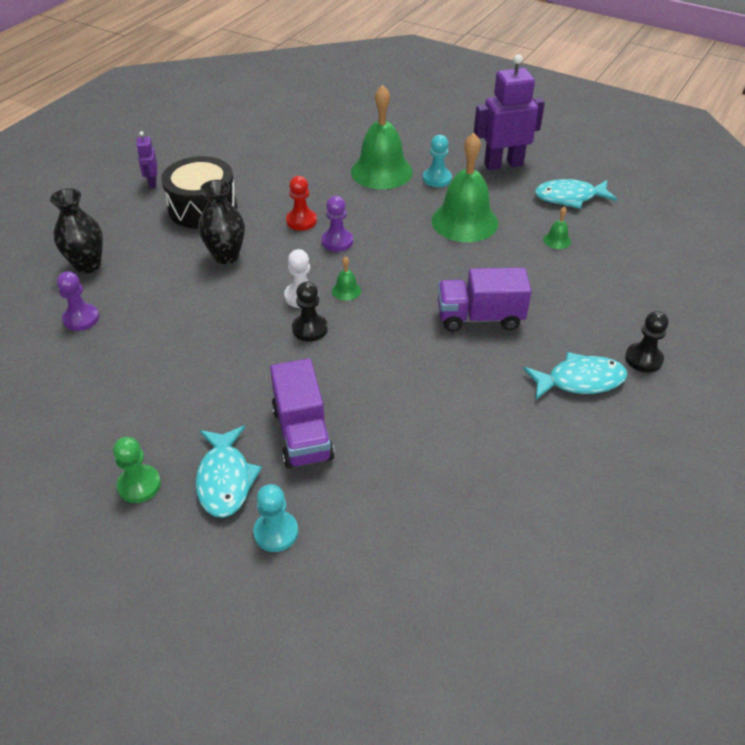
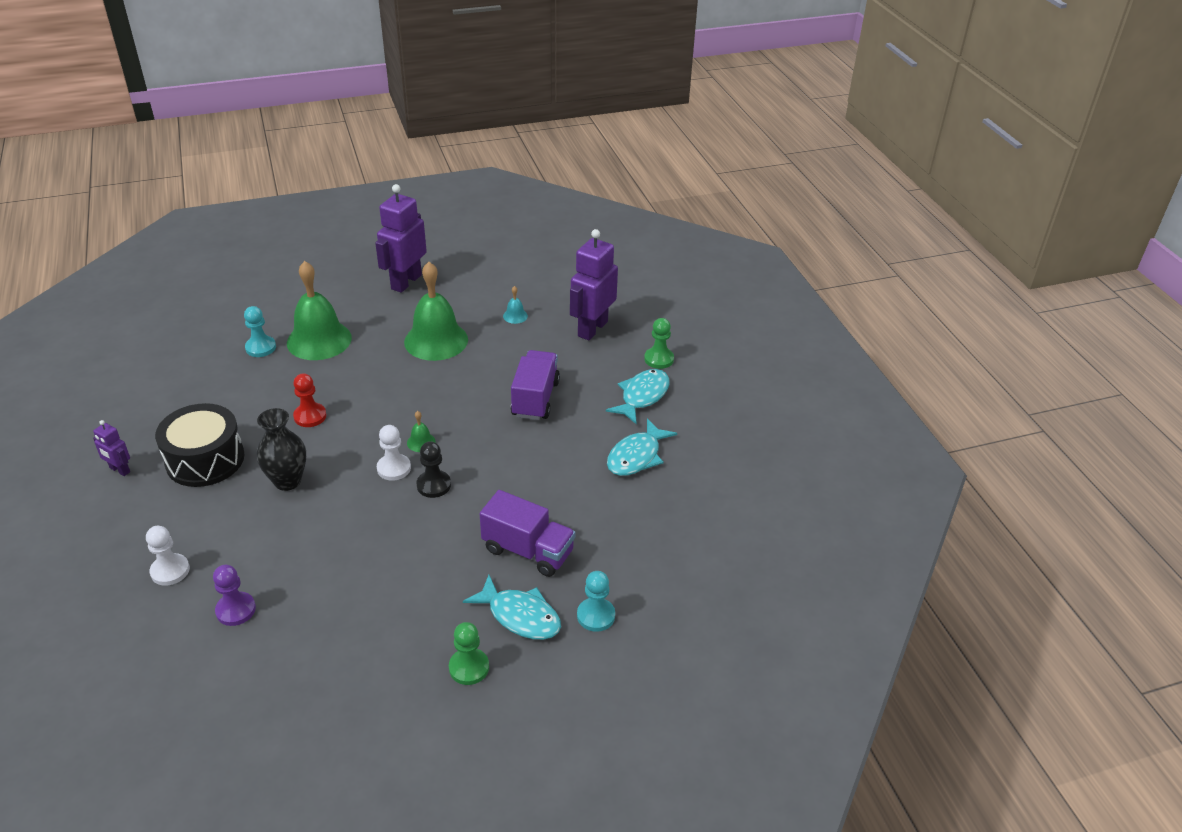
camera: 50 degrees left, 5 degrees down
black vase [50,188,103,273] -> white pawn [146,526,190,586]
purple pawn [322,196,353,252] -> none
turquoise pawn [423,135,452,187] -> turquoise pawn moved to [244,306,276,357]
purple truck [438,267,532,332] -> purple truck turned 150 degrees clockwise [511,350,560,420]
turquoise fish [535,179,617,209] -> turquoise fish moved to [607,419,677,476]
green bell [543,207,571,249] -> turquoise bell [503,286,528,324]
black pawn [625,311,669,372] -> green pawn [644,318,674,369]
none -> purple robot [570,229,618,340]

